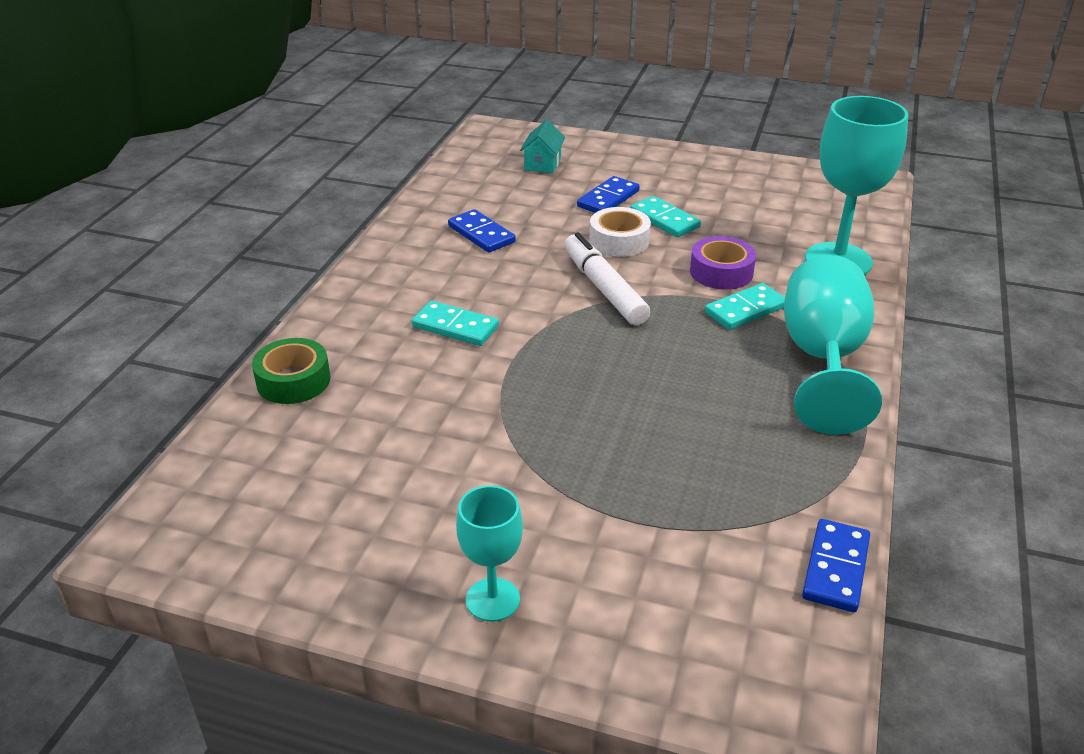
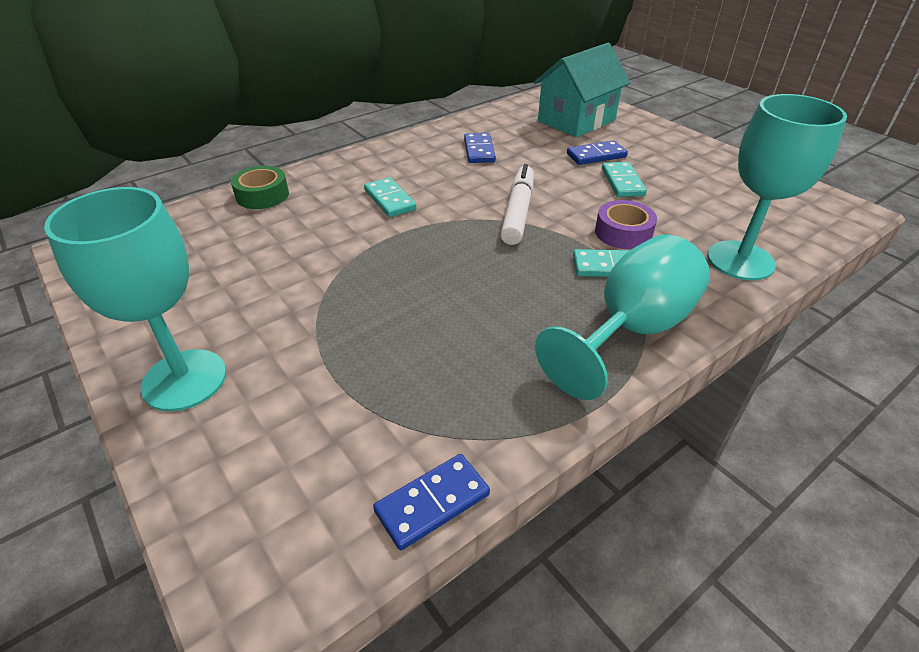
camera: 35 degrees right, 5 degrees up
turquoise goblet [456,485,523,622] -> turquoise goblet [44,187,226,411], size x1.81
turquoise house [520,120,565,173] -> turquoise house [534,43,630,137], size x2.16
white tape [589,207,651,257] -> none

